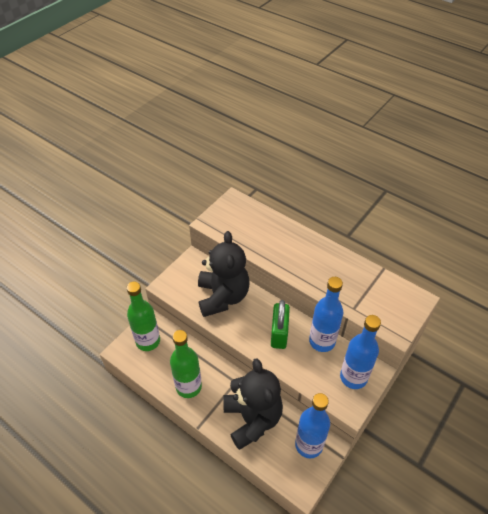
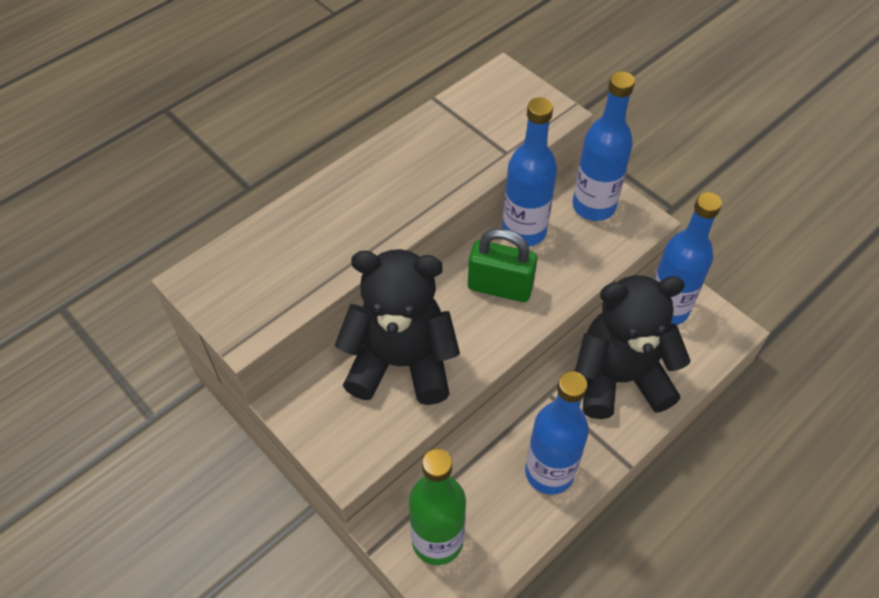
camera: 80 degrees left, 5 degrees up
green bottle [170,330,202,398] -> blue bottle [525,371,589,495]

